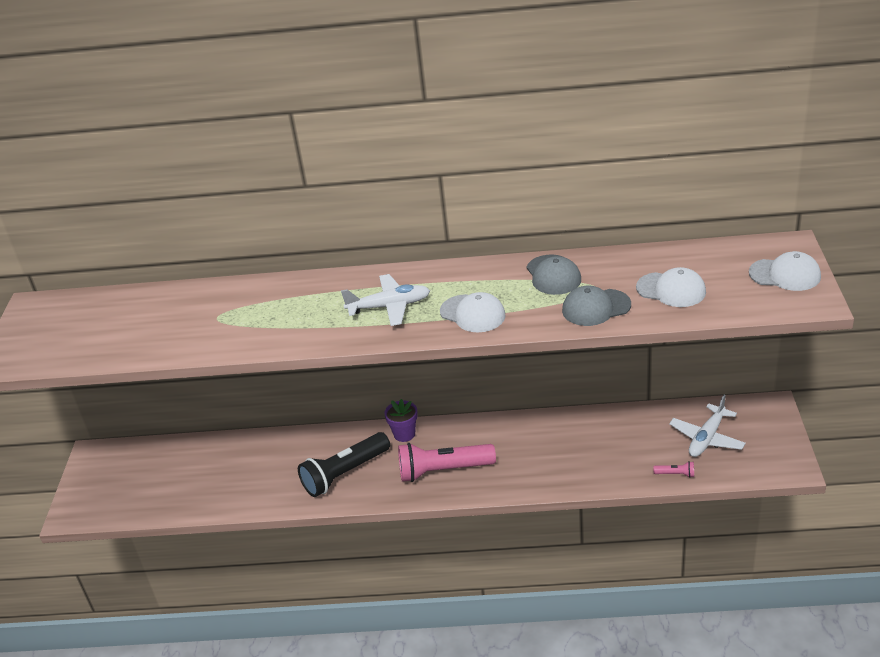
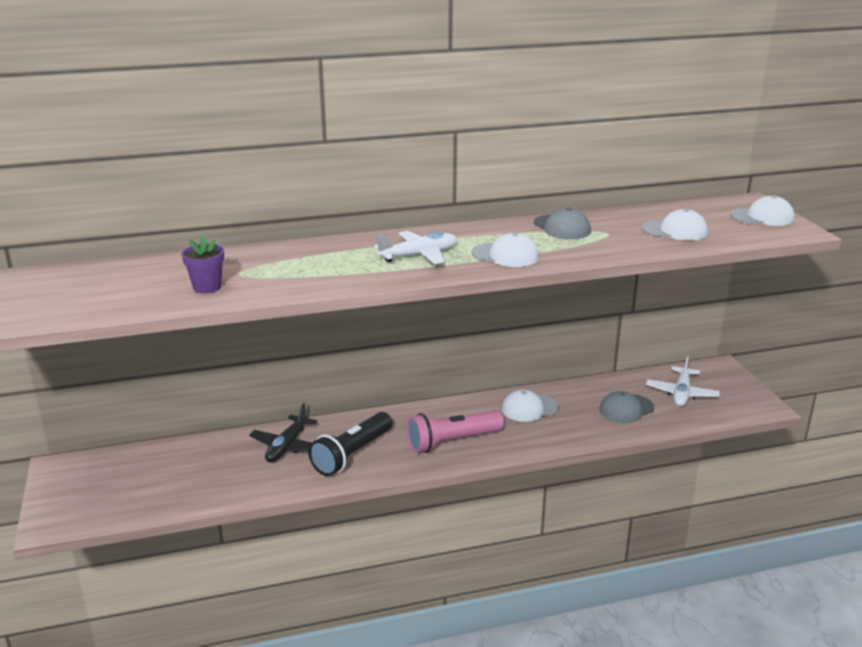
camera: 20 degrees left, 10 degrees down
purple flower pot [384,399,418,442] -> purple flower pot moved to [182,236,224,293]
grey cap [562,286,631,326] -> grey cap moved to [599,391,654,423]
pink flashlight [653,461,694,478] -> none
none -> black plane [249,403,318,462]
none -> white cap [502,389,559,422]

